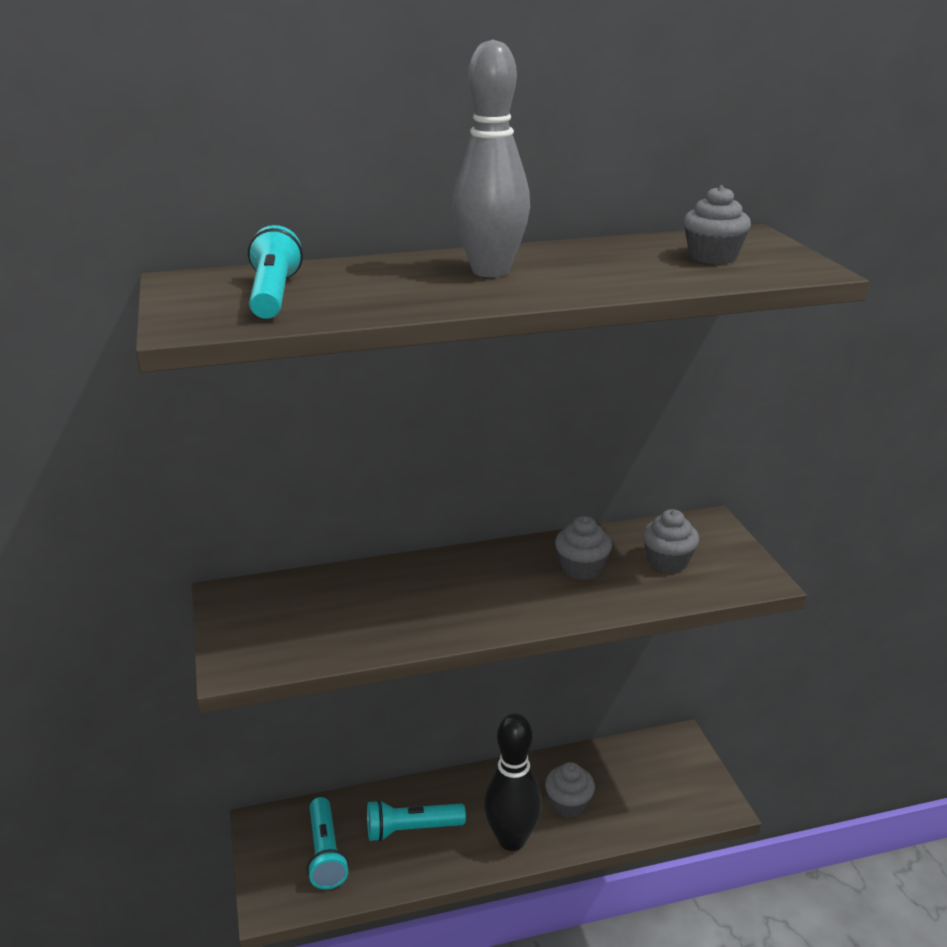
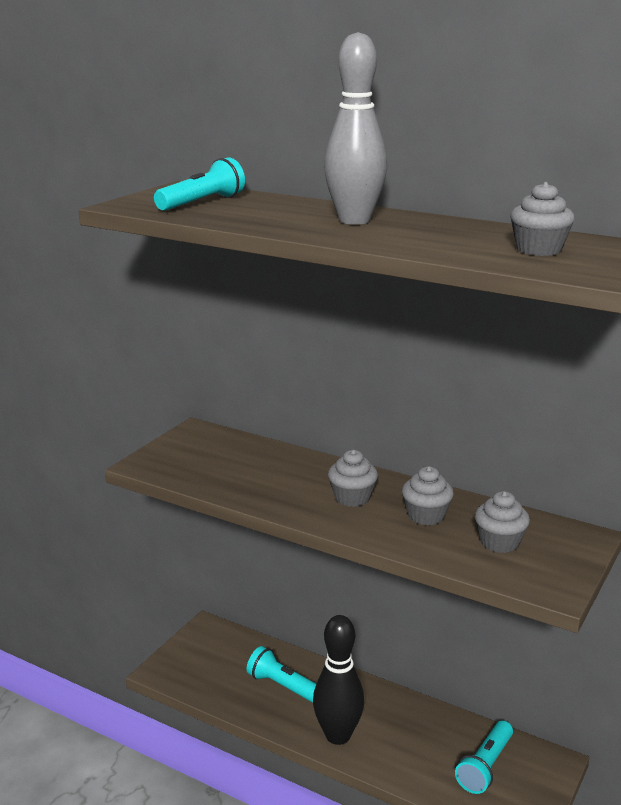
camera: 45 degrees right, 5 degrees down
turquoise flashlight [307,797,349,889] -> turquoise flashlight moved to [455,721,513,794]
grey cupcake [545,762,595,818] -> grey cupcake moved to [328,449,378,507]

